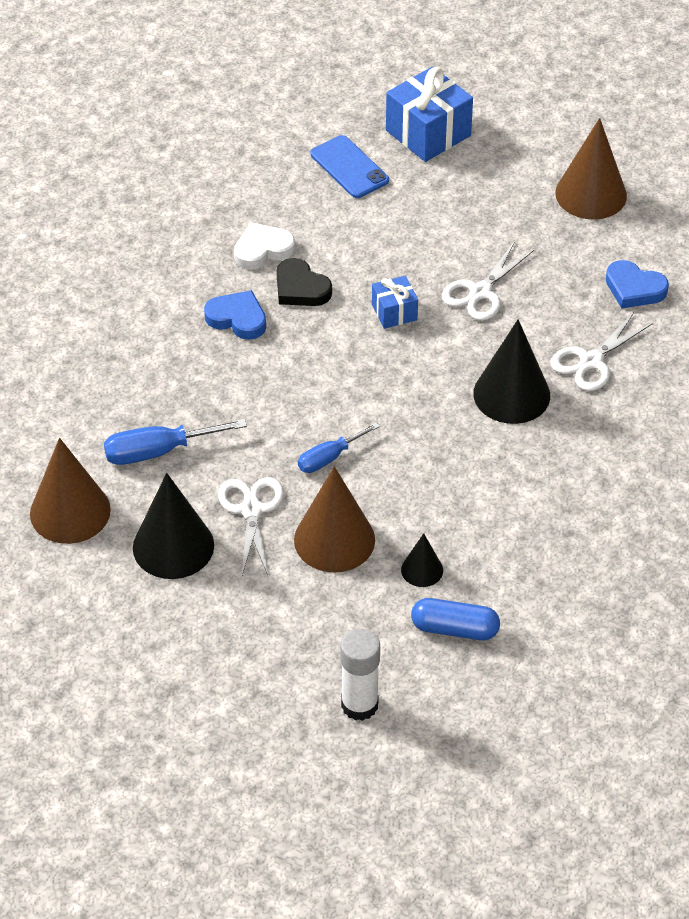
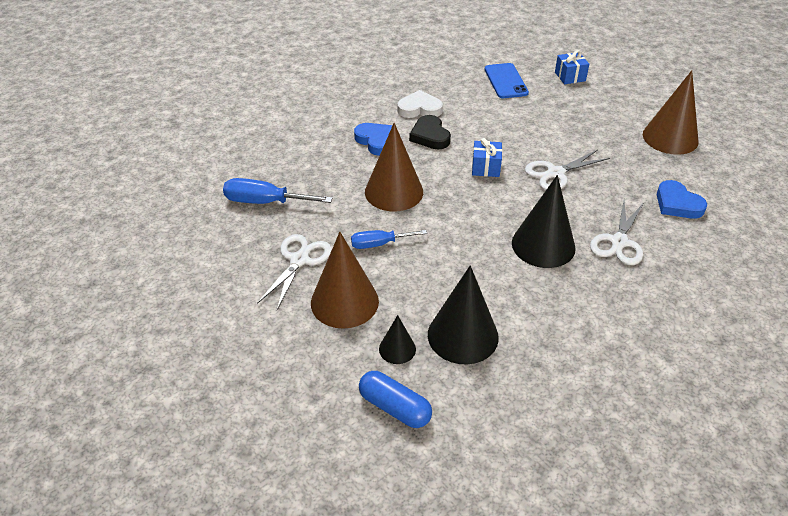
camera: 25 degrees right, 5 degrees down
brown cone [30,438,111,544] -> brown cone moved to [365,123,423,211]
black cone [133,473,214,579] -> black cone moved to [428,265,499,365]
white glue stick [340,629,380,721] -> none
blue gift [386,66,473,162] -> blue gift [555,50,589,84], size x0.55
white scissors [551,312,653,391] -> white scissors turned 45 degrees counterclockwise [590,201,643,265]

